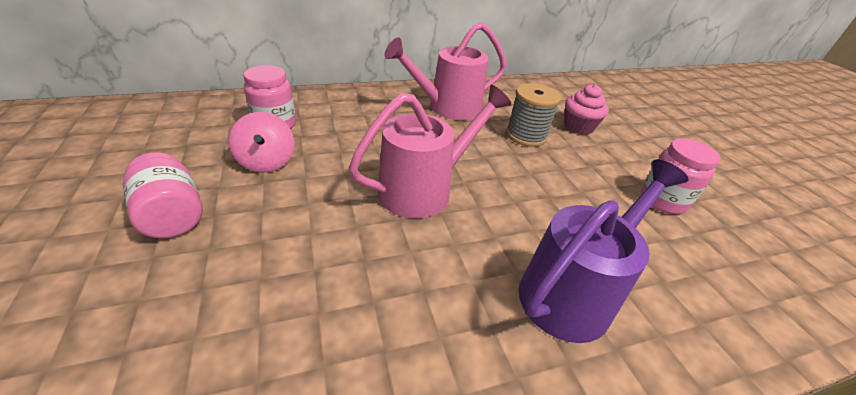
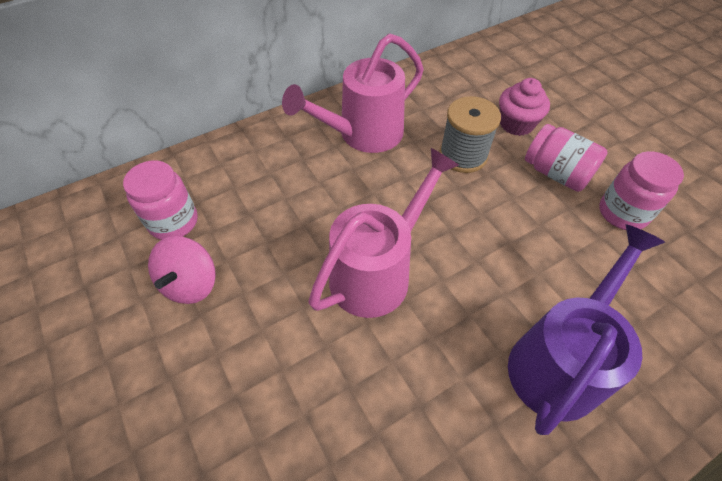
camera: 10 degrees left, 15 degrees up
pink jar [123,153,203,238] -> pink jar moved to [525,124,608,192]
pink spinning top [229,112,294,173] -> pink spinning top turned 45 degrees clockwise [148,236,216,304]

